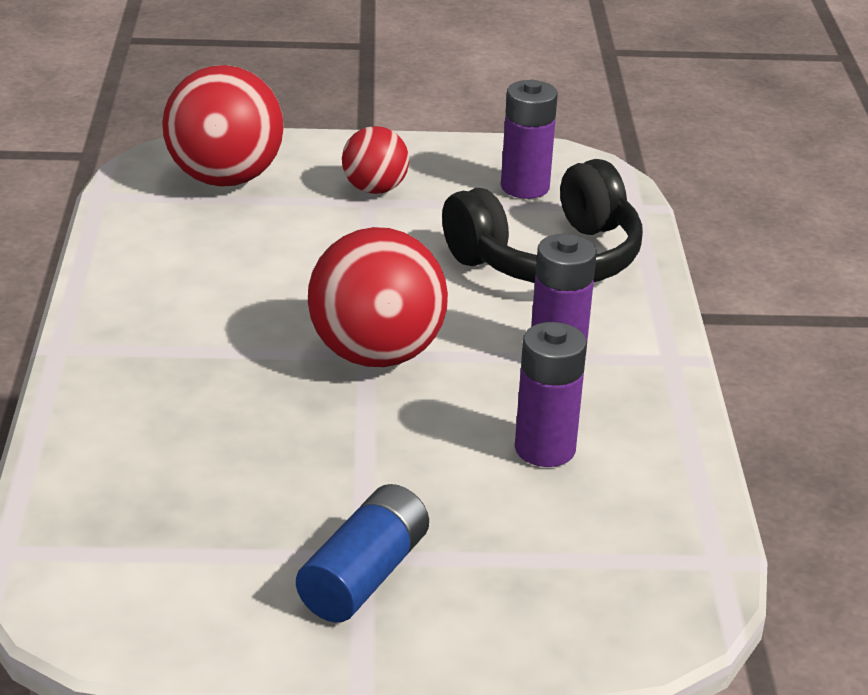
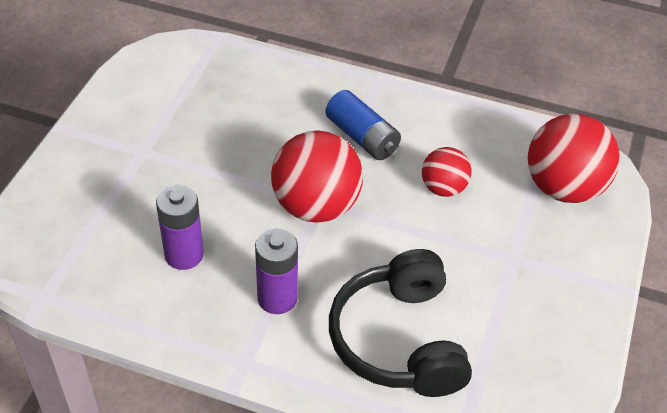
camera: 110 degrees right, 15 degrees up
blue battery [296,484,429,623] -> blue battery moved to [325,90,401,160]
red ball [342,126,409,194] -> red ball moved to [422,147,472,197]
purple battery [501,80,558,199] -> none

